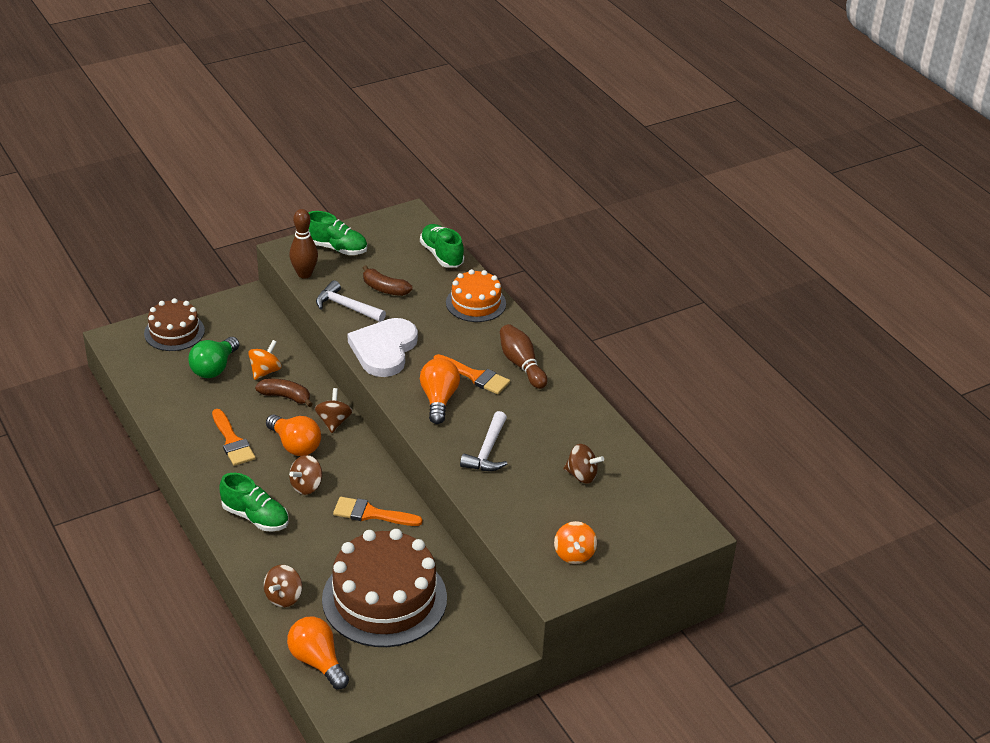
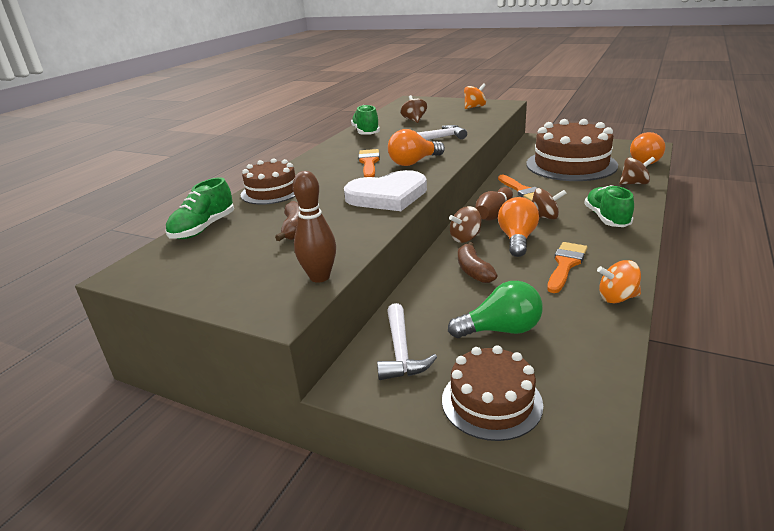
camera: 120 degrees left, 10 degrees down
orange spinning top [248,340,282,380] -> orange spinning top moved to [597,260,641,303]
green shoe [308,211,367,255] -> green shoe moved to [351,105,380,135]
white hammer [316,280,386,322] -> white hammer moved to [377,303,437,380]
orange cake [446,269,506,322] -> brown cake [241,158,296,205]
brown bowling pin [500,324,547,389] -> brown bowling pin moved to [475,187,513,221]

